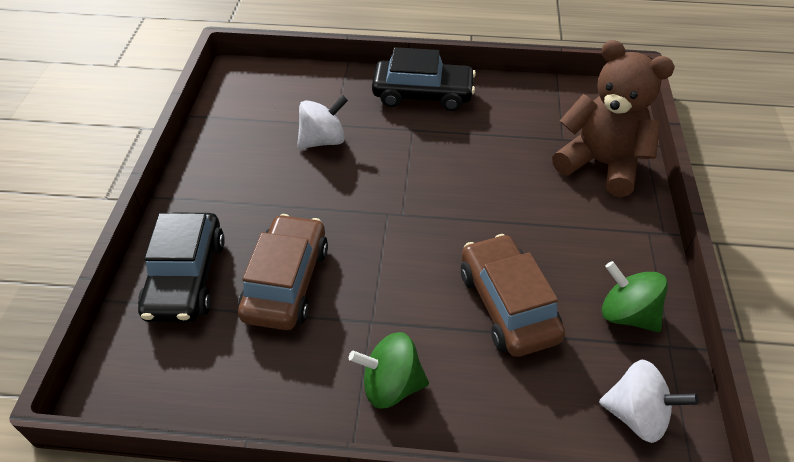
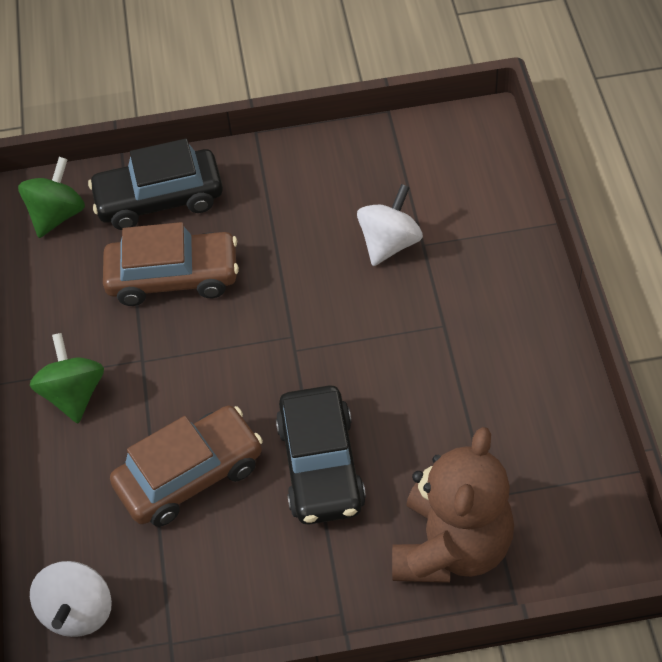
camera: 80 degrees right, 5 degrees up
white spinning top [297,95,348,149] -> white spinning top turned 105 degrees counterclockwise [357,184,423,266]
black car [372,47,476,111] -> black car moved to [276,385,366,524]
green spinning top [602,261,668,332] -> green spinning top moved to [18,157,85,238]

